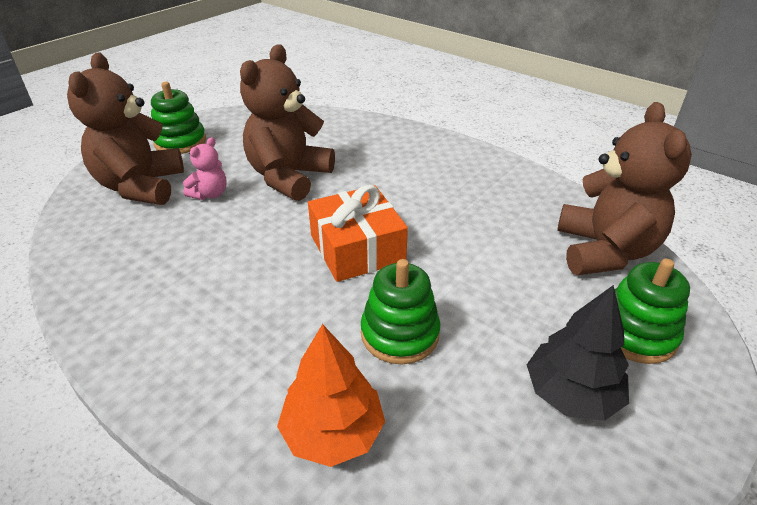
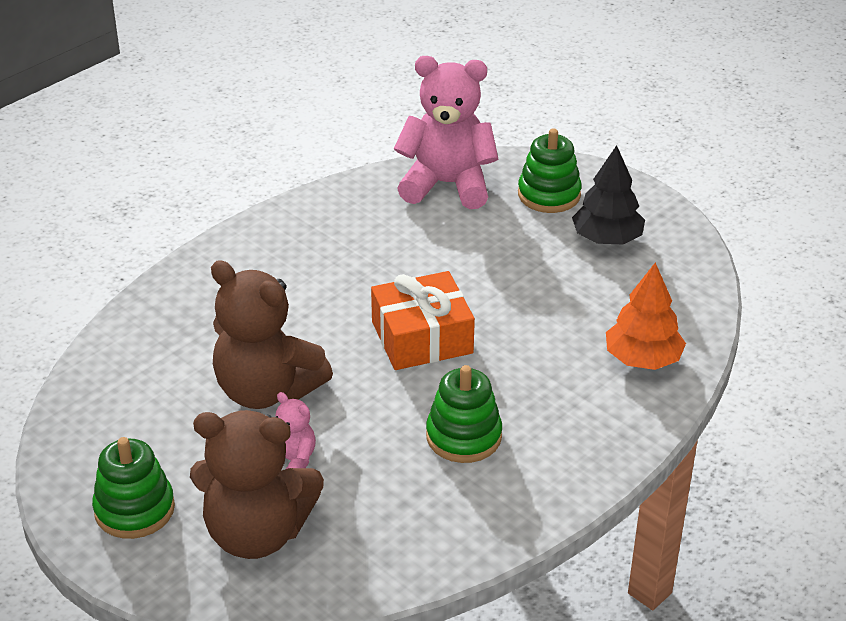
camera: 85 degrees left, 0 degrees up
green stacking toy [361,259,440,365] -> green stacking toy moved to [426,365,502,463]
brown teddy bear [557,102,692,275] -> pink teddy bear [394,56,498,209]

